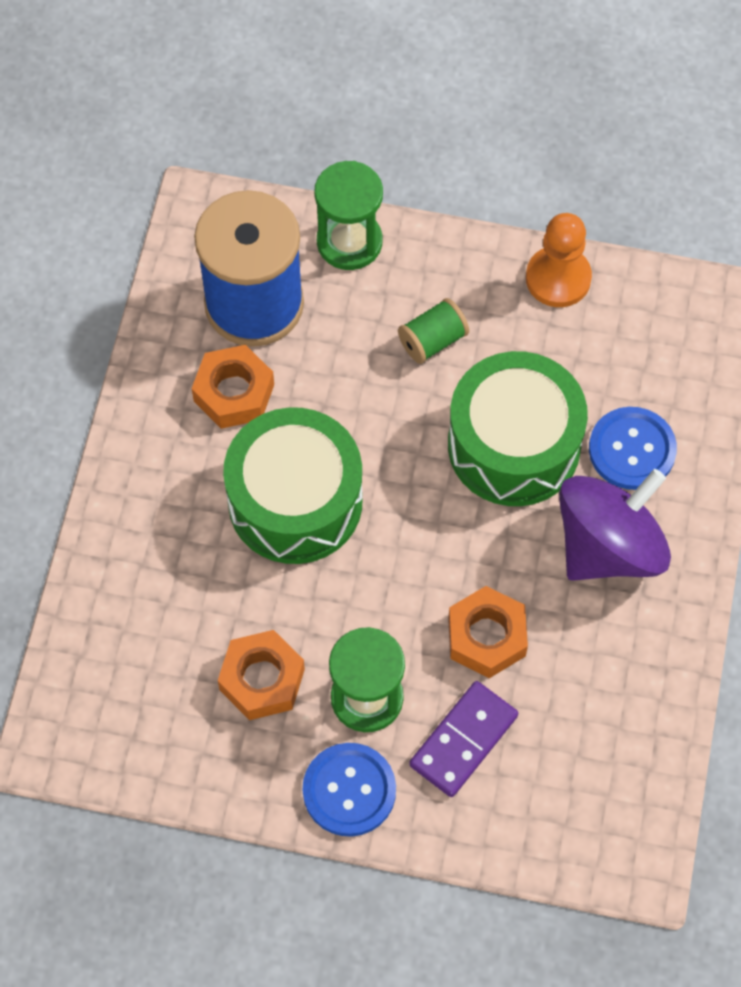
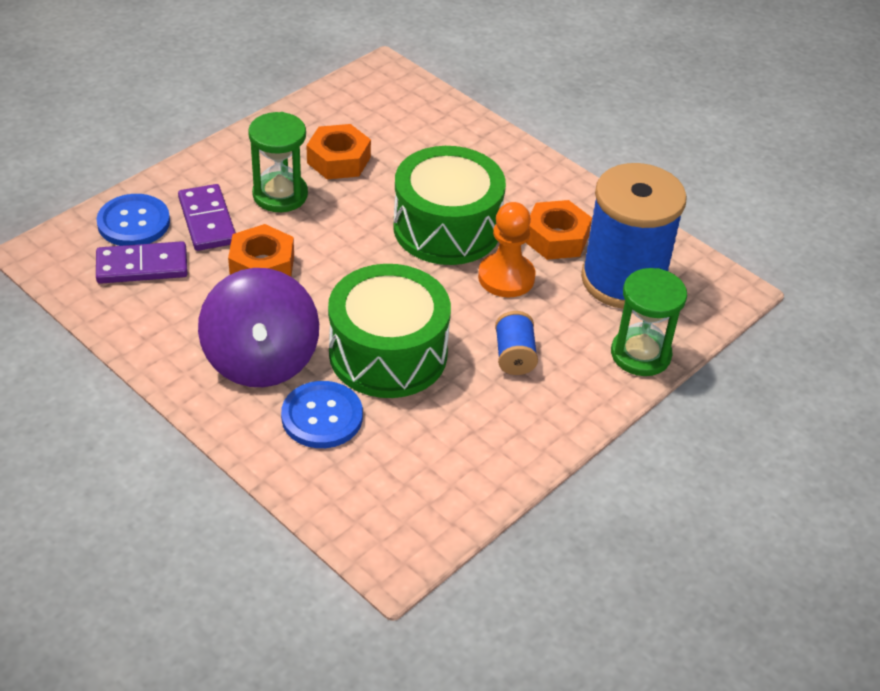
camera: 120 degrees right, 20 degrees down
blue button [303,743,396,837] -> blue button moved to [96,194,170,246]
green spool [398,298,469,364] -> blue spool [495,311,538,375]
orange pawn [526,213,592,307] -> orange pawn moved to [478,202,536,298]
none -> purple domino [96,241,188,284]

